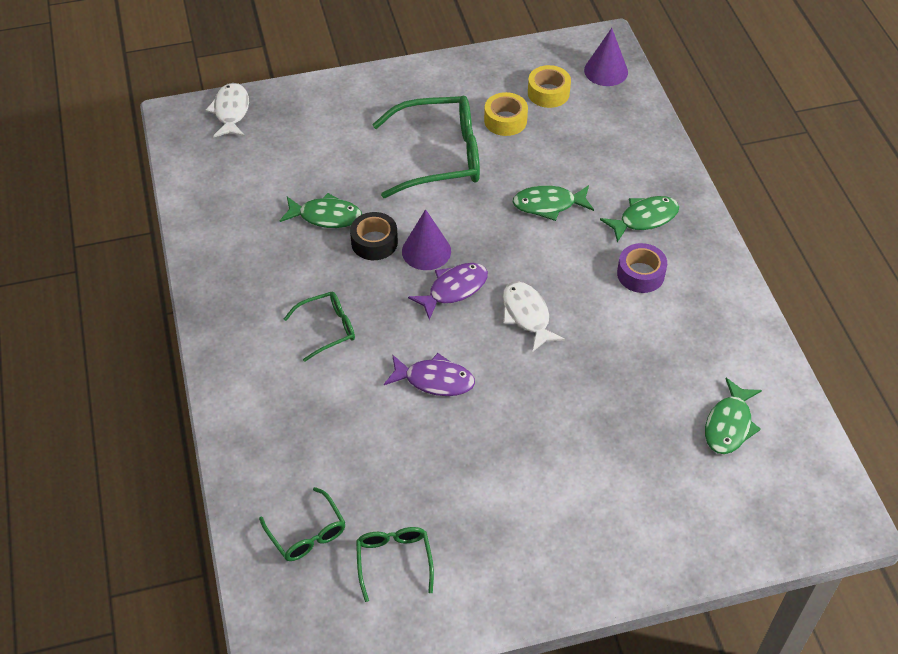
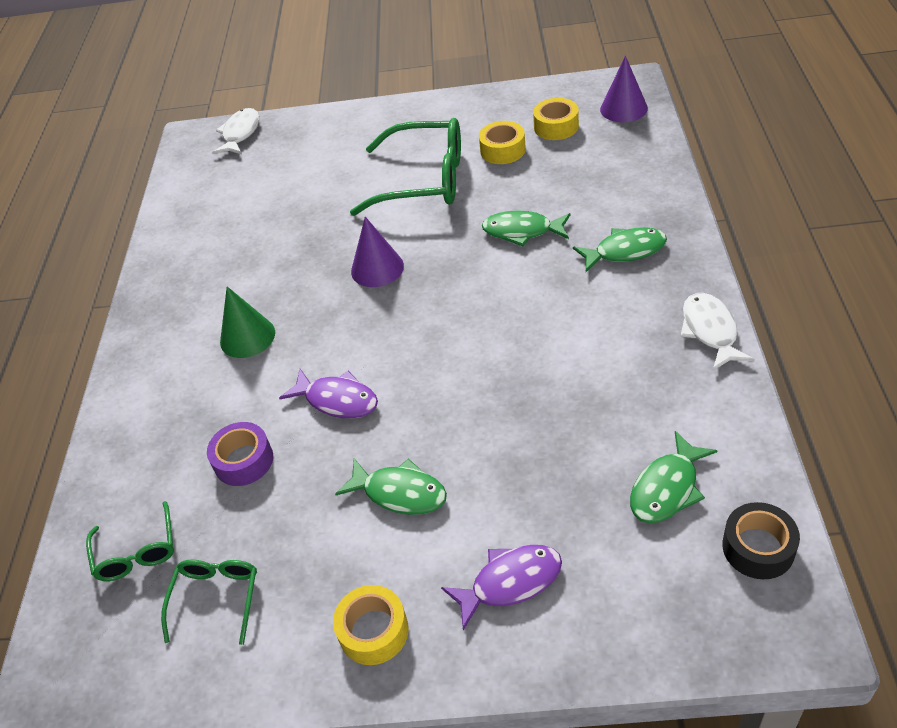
camera: 20 degrees right, 5 degrees down
green fish [280,193,362,228] -> green fish moved to [335,458,447,515]
green glasses [284,292,355,362] -> green cone [220,286,275,358]
black tape [350,212,398,260] -> black tape moved to [722,502,800,579]
purple fish [408,263,488,320] -> purple fish moved to [441,545,562,630]
white fish [503,281,565,351] -> white fish moved to [681,293,755,370]
purple tape [617,243,667,293] -> purple tape moved to [207,422,273,486]
none -> yellow tape [333,585,409,665]

